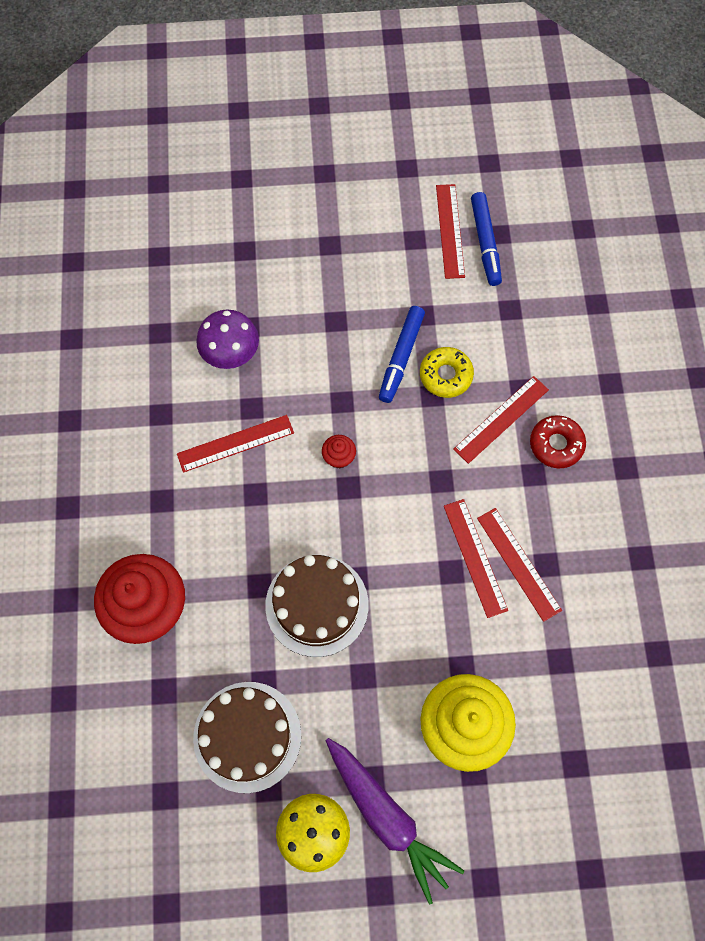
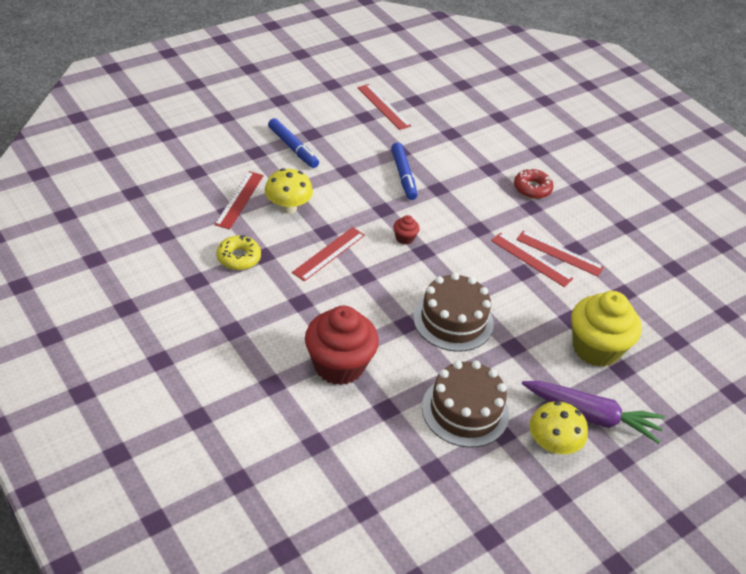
camera: 35 degrees left, 25 degrees down
purple mushroom [196,310,259,369] -> yellow mushroom [264,168,313,214]
yellow donut [420,347,474,398] -> yellow donut moved to [217,235,261,270]
red ruler [453,376,549,464] -> red ruler moved to [215,171,264,230]
blue marker [471,192,502,286] -> blue marker moved to [268,118,319,168]

